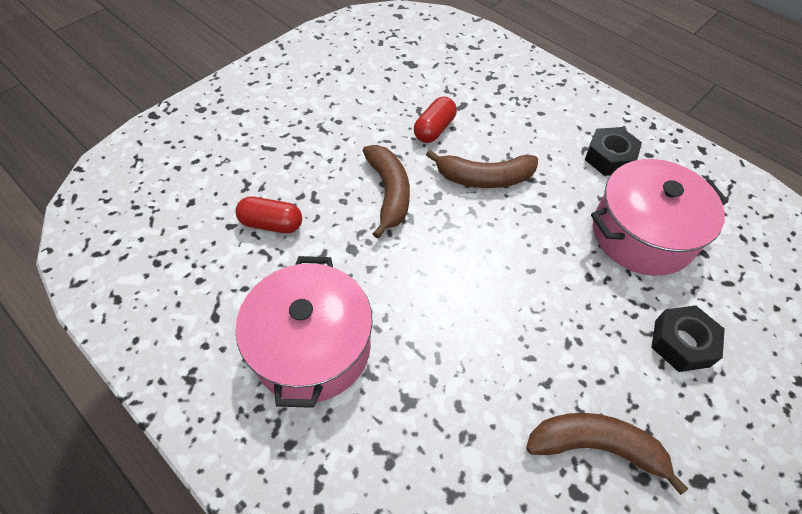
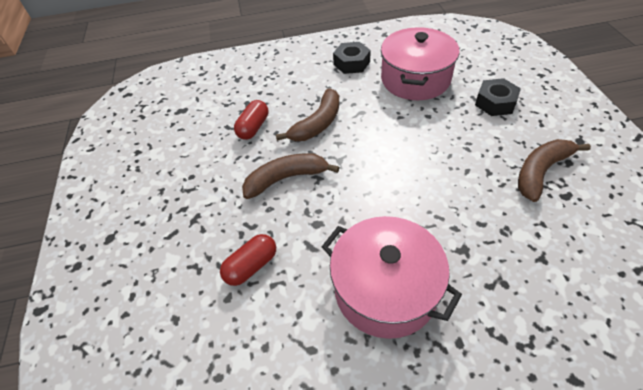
camera: 50 degrees left, 5 degrees down
brown banana [363,145,410,238] -> brown banana turned 45 degrees counterclockwise [242,153,339,199]
red capsule [414,97,457,143] -> red capsule turned 45 degrees clockwise [234,100,268,140]

